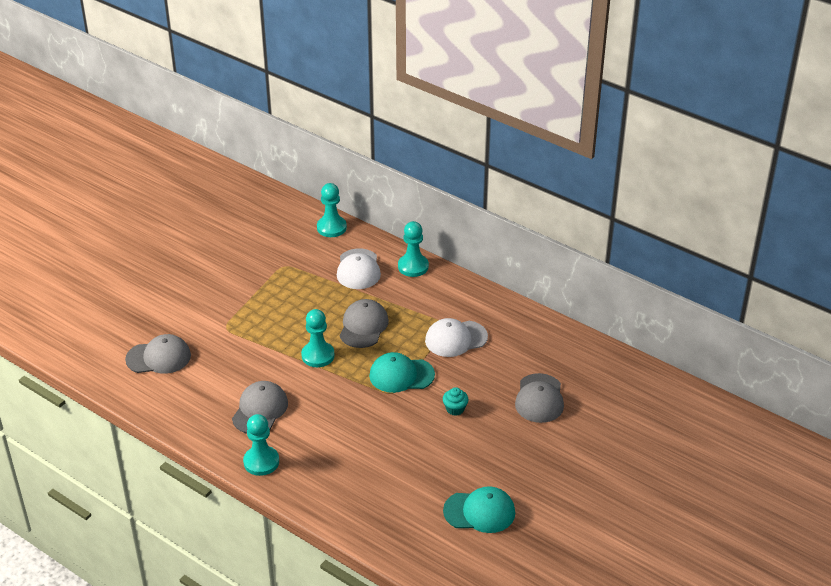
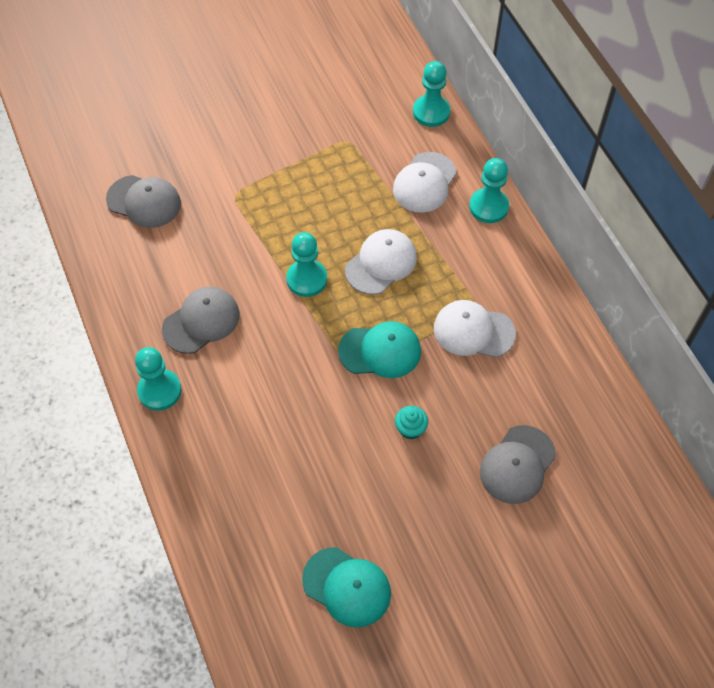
camera: 30 degrees right, 20 degrees up
grey cap [340,299,389,348] -> white cap [345,229,417,295]
turquoise cap [369,352,435,393] -> turquoise cap turned 150 degrees clockwise [338,321,421,378]

